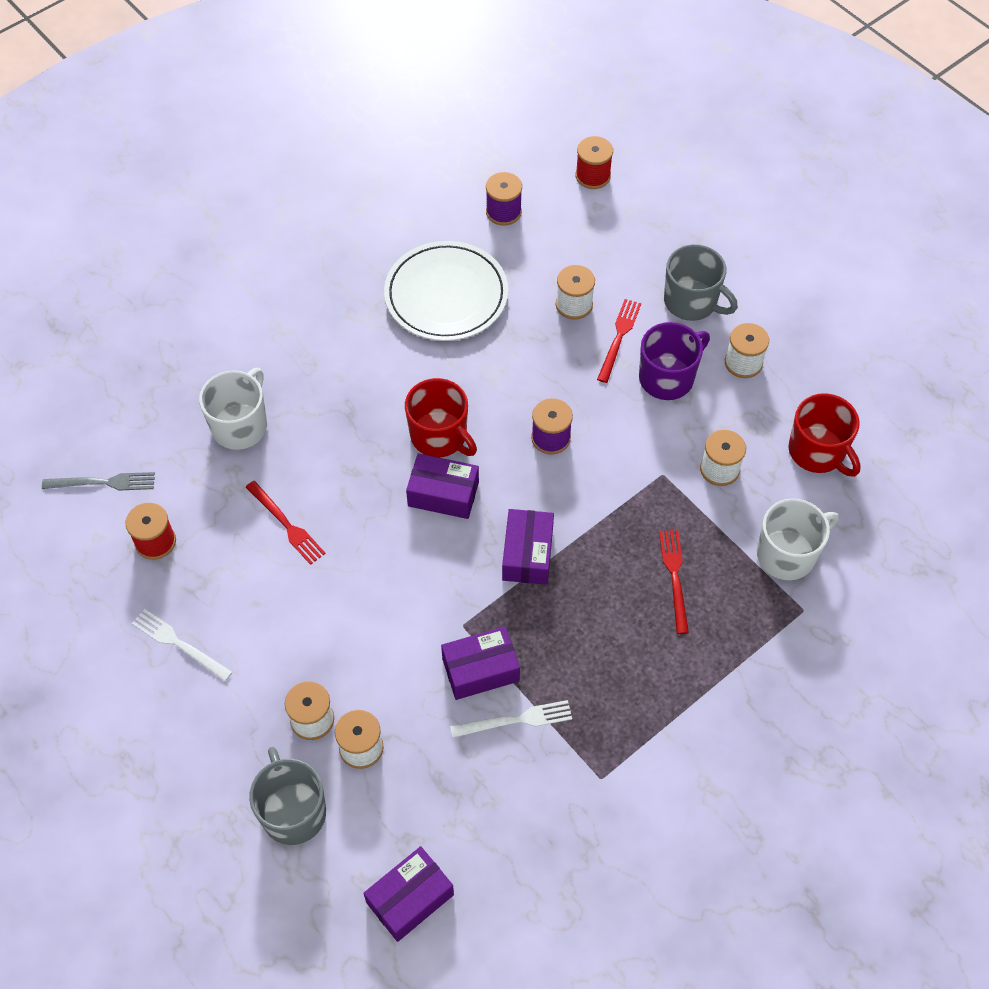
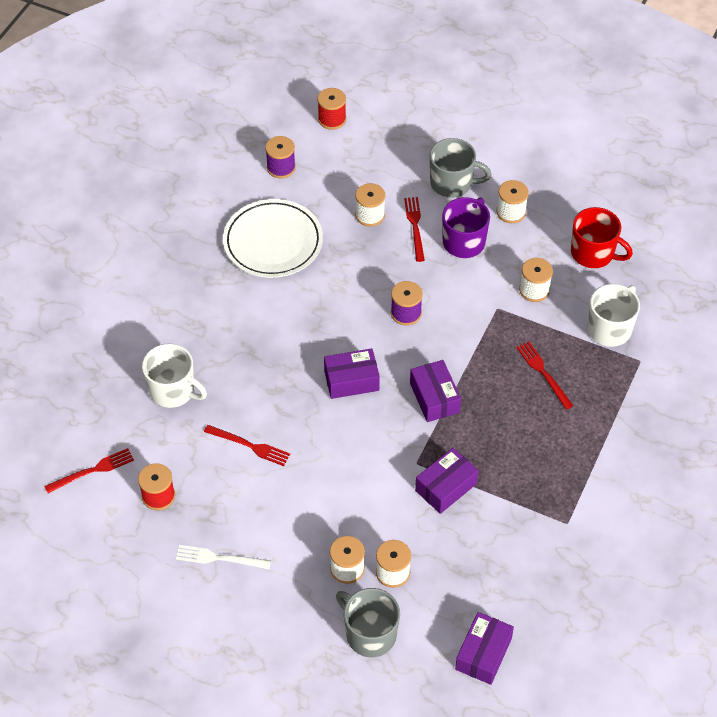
camera: 25 degrees left, 5 degrees down
grey fork [42,472,155,491] -> red fork [44,448,134,493]
white mug [199,368,267,450] -> white mug turned 120 degrees clockwise [142,344,207,408]
red mug [405,378,477,457] -> none
white fork [450,700,572,738] -> none

